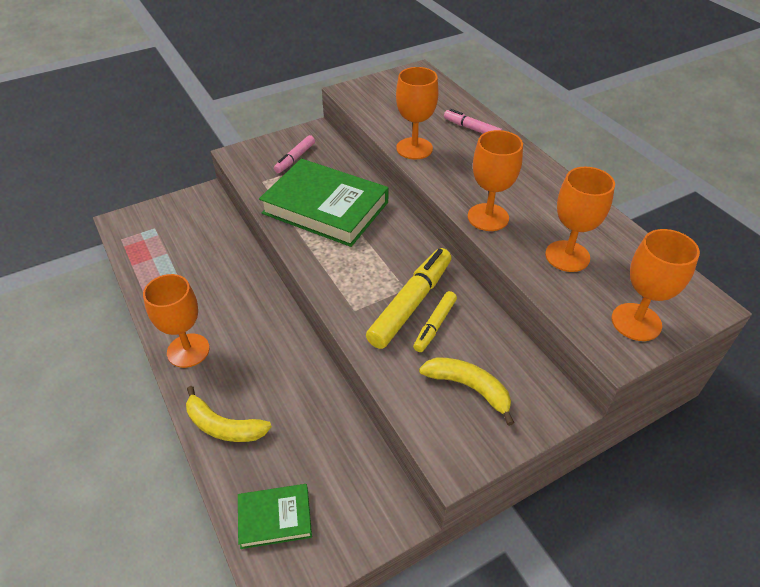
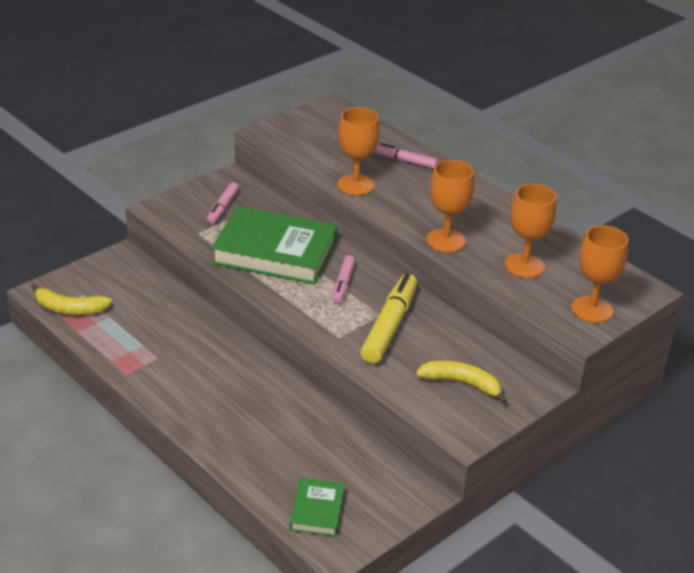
camera: 15 degrees left, 10 degrees down
orange goblet [143,274,210,368] -> none
yellow banana [186,386,272,442] -> yellow banana moved to [31,283,112,315]
green book [238,484,312,549] -> green book turned 60 degrees counterclockwise [290,477,345,537]
yellow marker [413,291,457,352] -> none
none -> pink marker [332,255,355,304]

